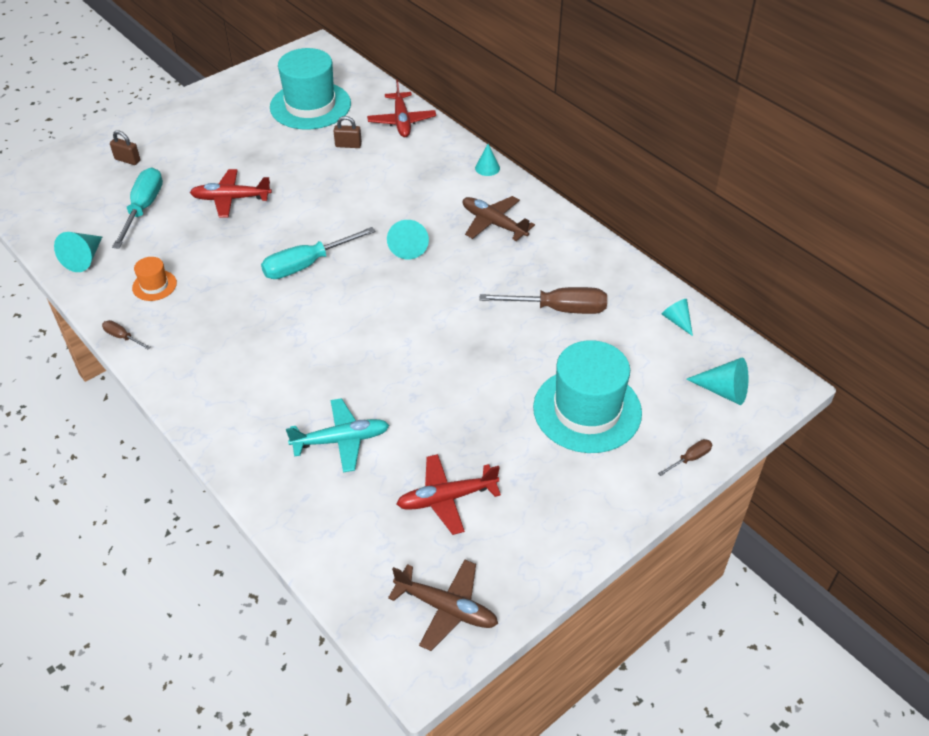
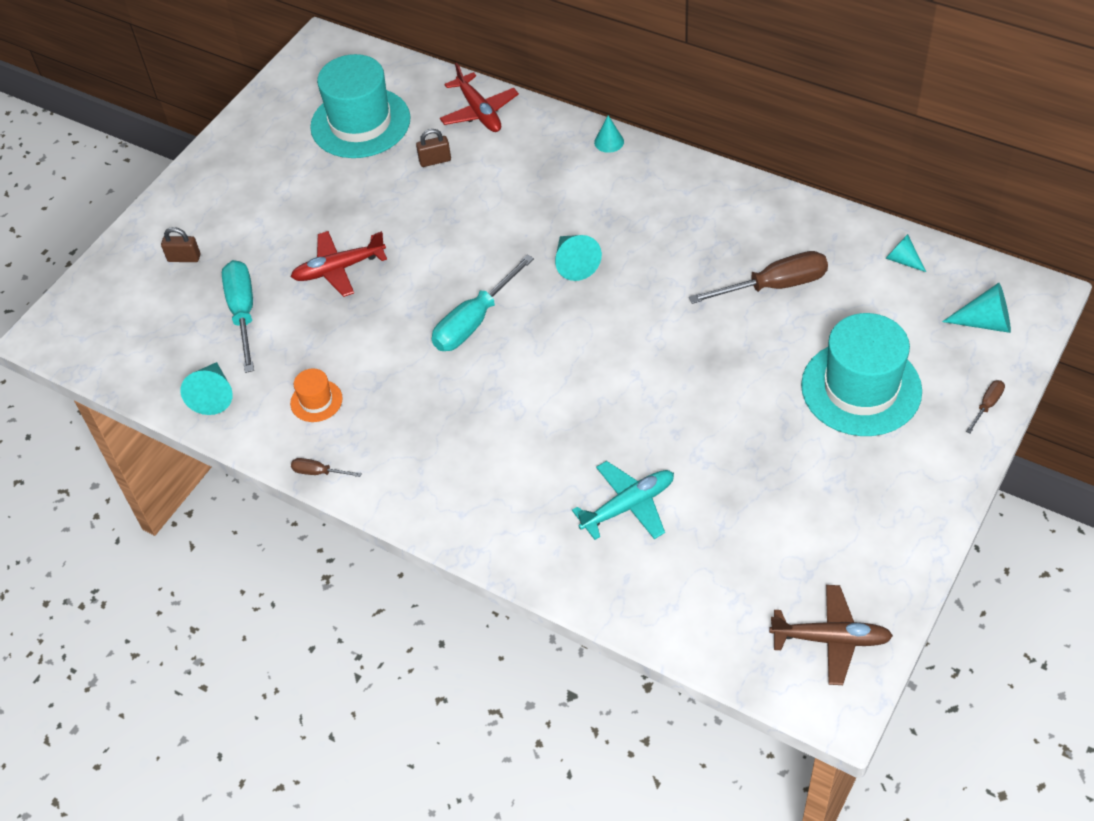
camera: 15 degrees left, 5 degrees up
red plane [397,454,501,535] -> none
brown plane [463,196,535,241] -> none

